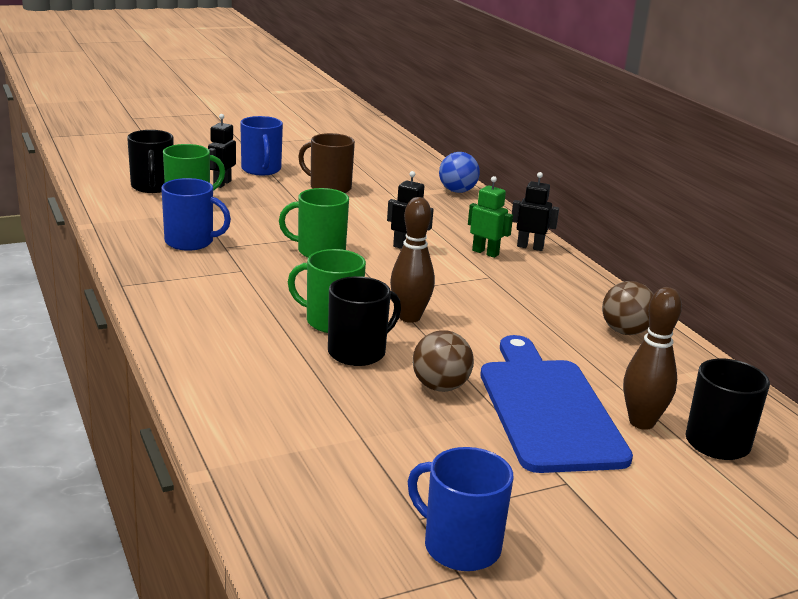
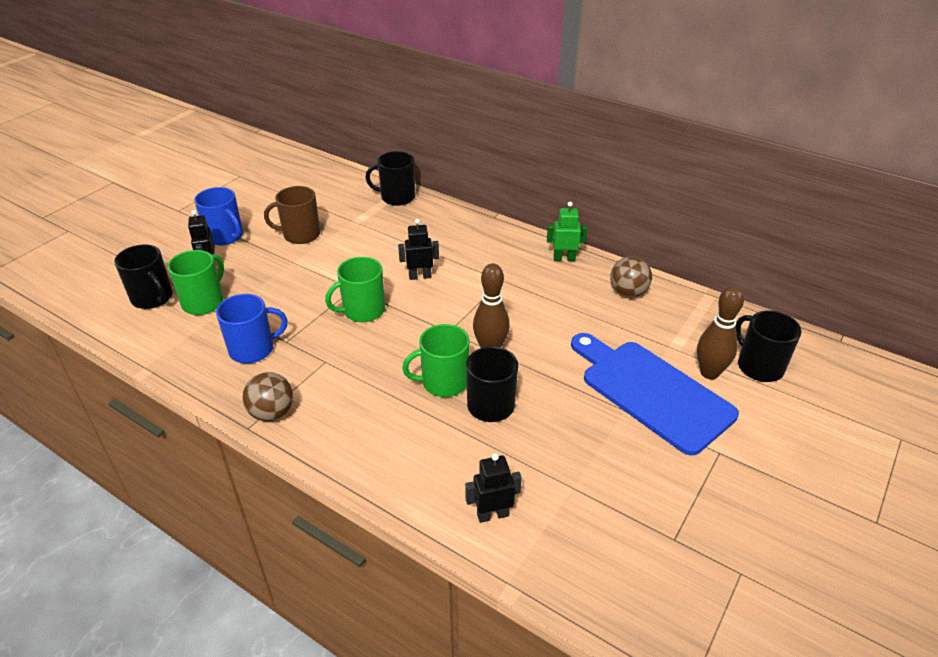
camera: 30 degrees left, 15 degrees up
blue mug [408,447,514,571] -> none
brown ball [412,330,474,392] -> brown ball moved to [242,372,293,421]
blue ball [439,152,480,193] -> black mug [366,151,415,206]
green robot [468,176,513,258] -> green robot moved to [547,202,587,261]
black robot [512,172,559,251] -> black robot moved to [465,453,522,523]

